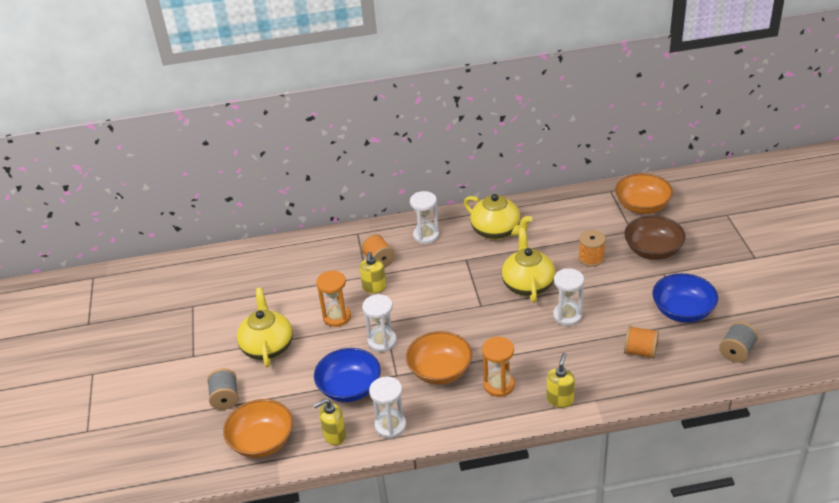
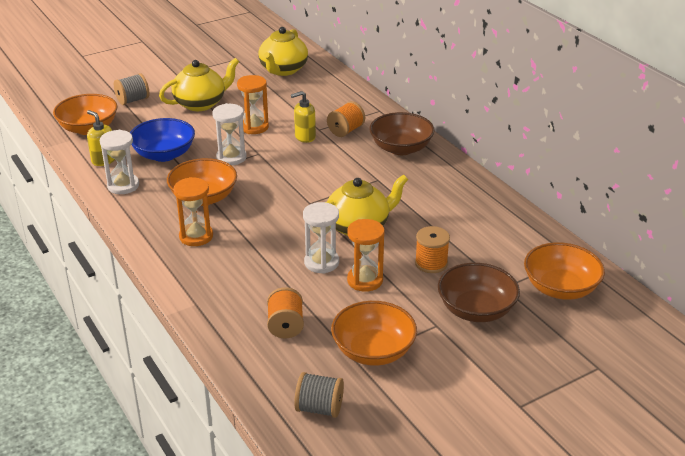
camera: 65 degrees right, 5 degrees down
white hourglass [410,191,439,244] -> brown bowl [369,112,435,155]
yellow teapot [464,194,533,240] -> yellow teapot moved to [258,27,308,76]
yellow soap dispenser [546,353,575,408] -> none
blue bowl [652,273,718,323] -> orange bowl [331,301,417,366]
none -> orange hourglass [347,219,385,292]

